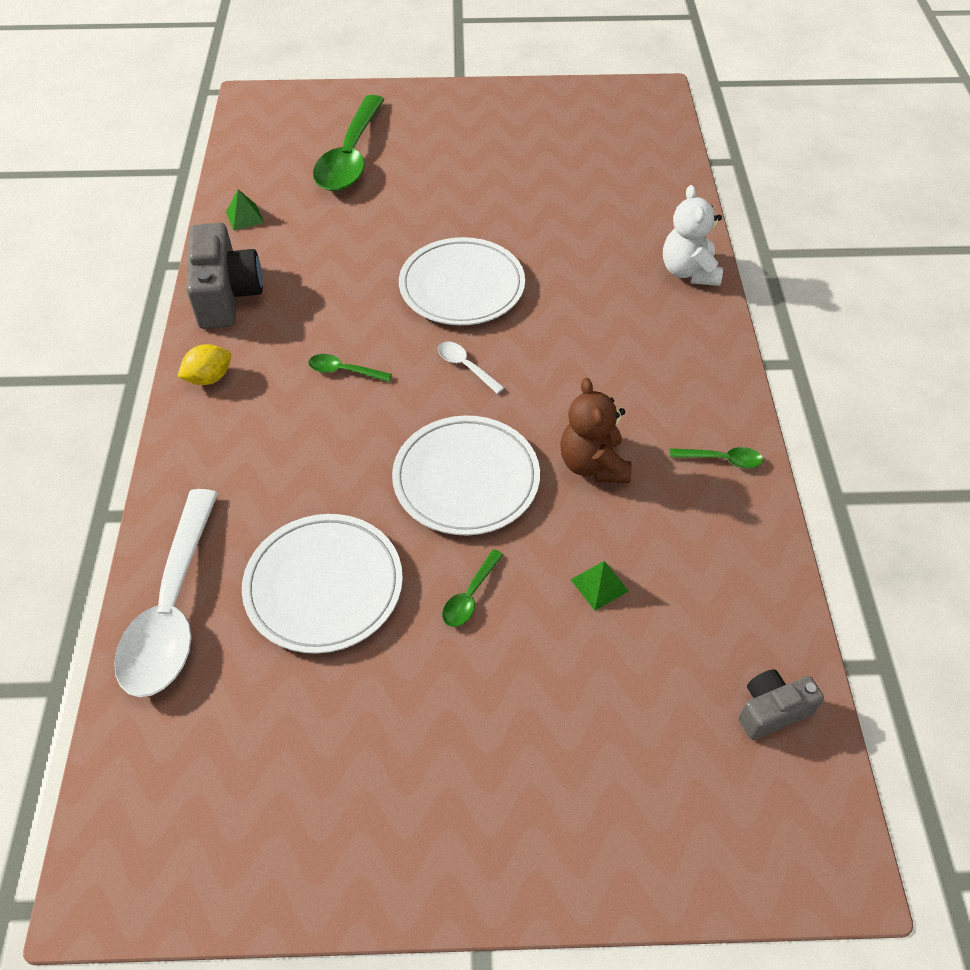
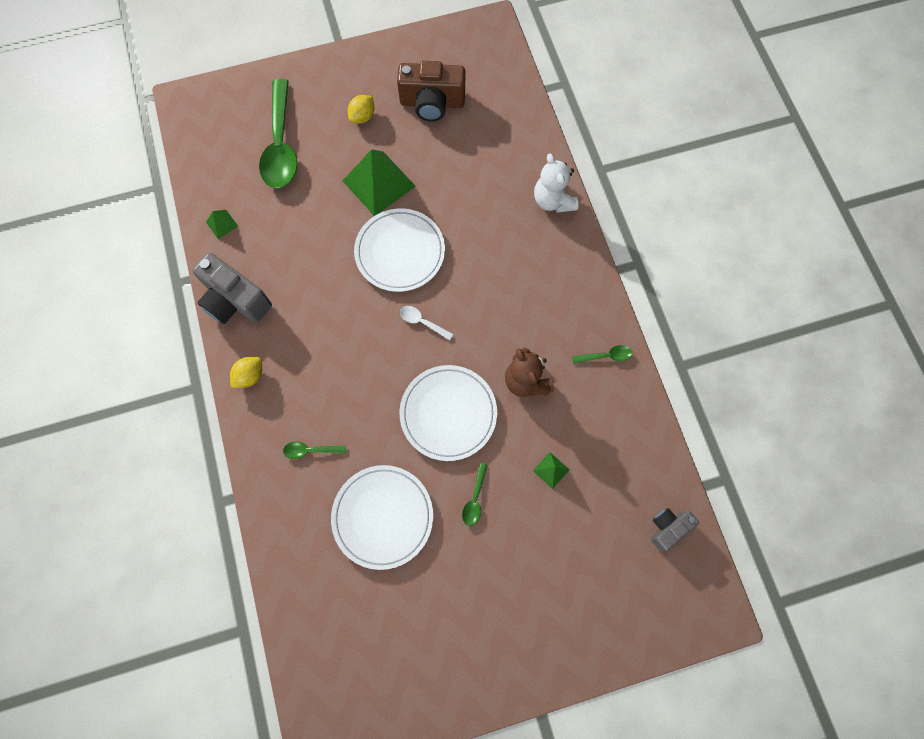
camera: 15 degrees left, 20 degrees up
white spoon [114,489,218,697] -> none
grey camera [187,223,263,329] -> grey camera turned 150 degrees clockwise [192,253,272,324]
green spoon [308,354,392,382] -> green spoon moved to [283,441,346,459]
none -> green pyramid [343,149,416,216]
none -> yellow lemon [348,95,374,124]
none -> brown camera [397,61,465,122]

